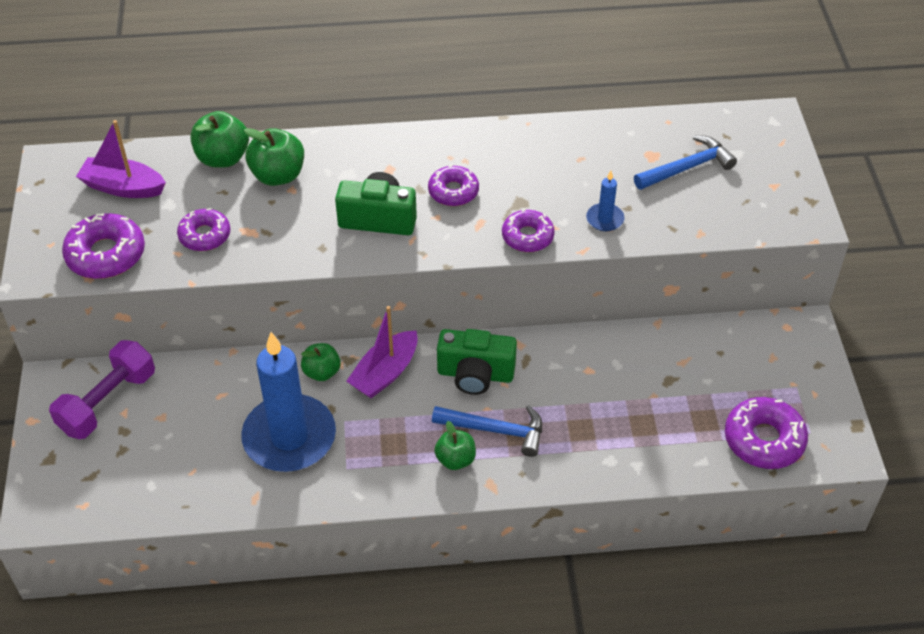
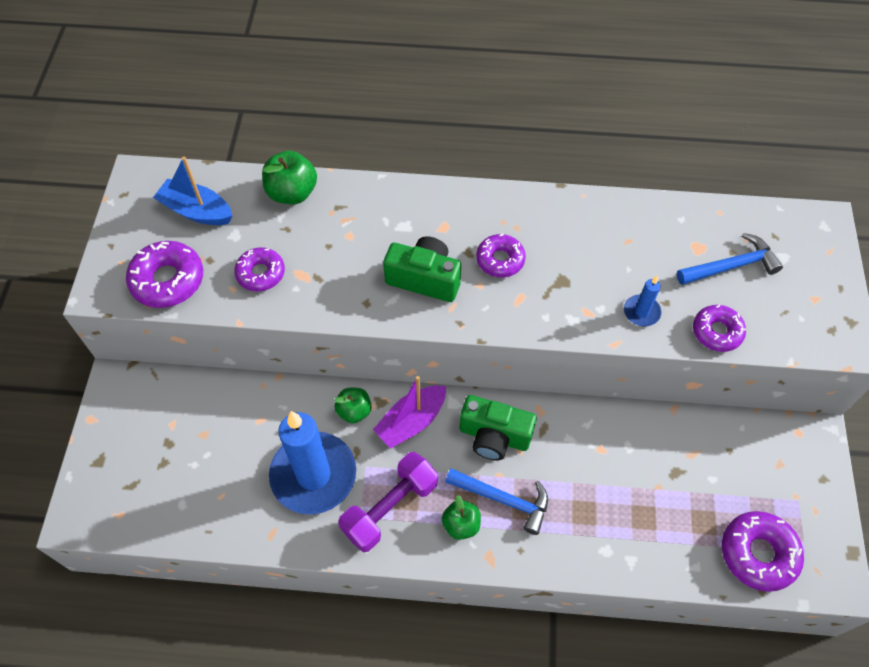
camera: 10 degrees right, 10 degrees up
purple dumbbell [49,340,155,439] -> purple dumbbell moved to [338,452,438,552]
purple boat [76,120,166,198] -> blue boat [153,157,233,225]
green apple [244,128,304,186] -> none
purple donut [502,209,555,252] -> purple donut moved to [693,304,746,352]

